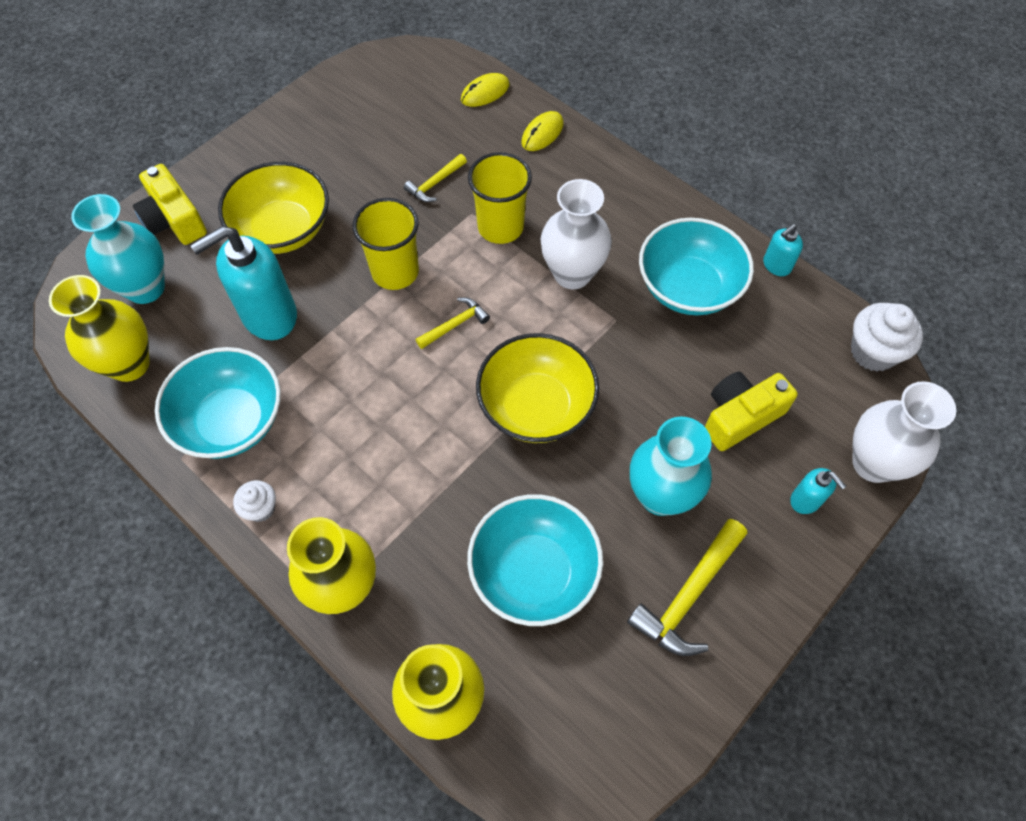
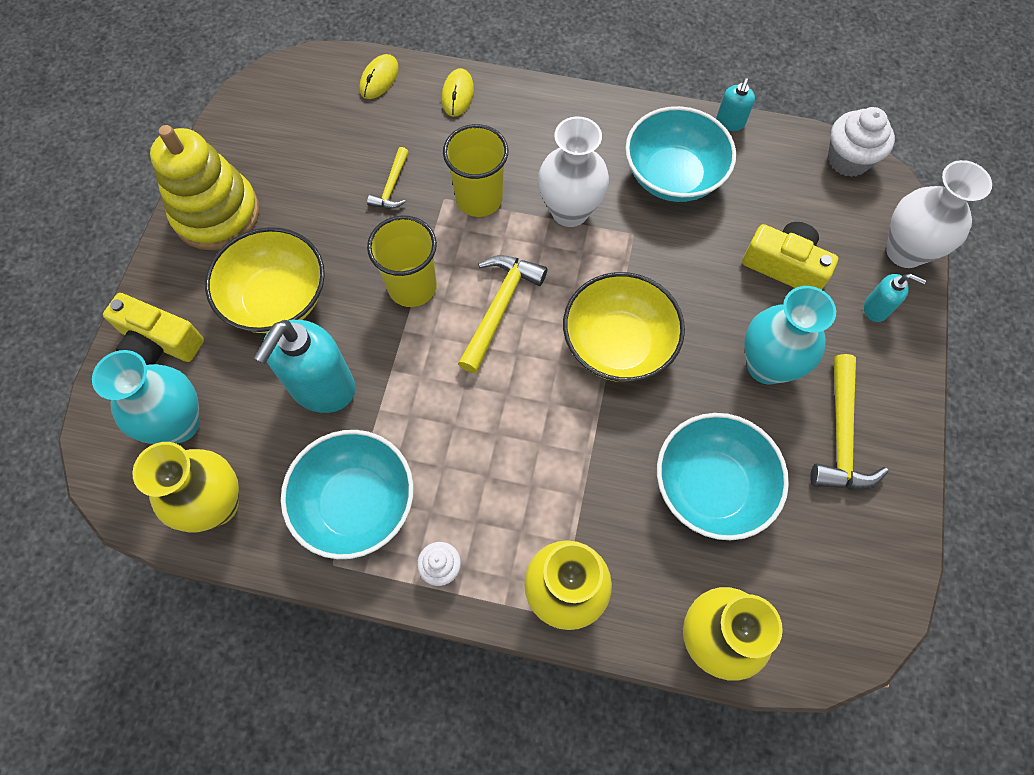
camera: 30 degrees left, 5 degrees up
yellow hammer [416,297,490,349] -> yellow hammer [458,255,547,373], size x1.73
yellow camera [705,372,798,451] -> yellow camera turned 90 degrees clockwise [742,222,838,290]
none -> yellow stacking toy [150,125,259,250]

